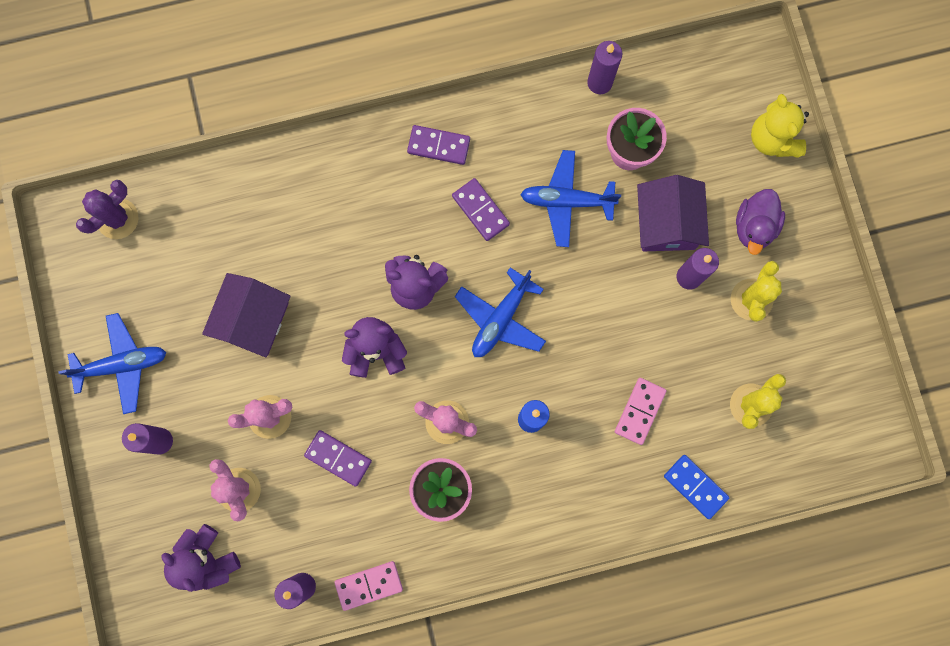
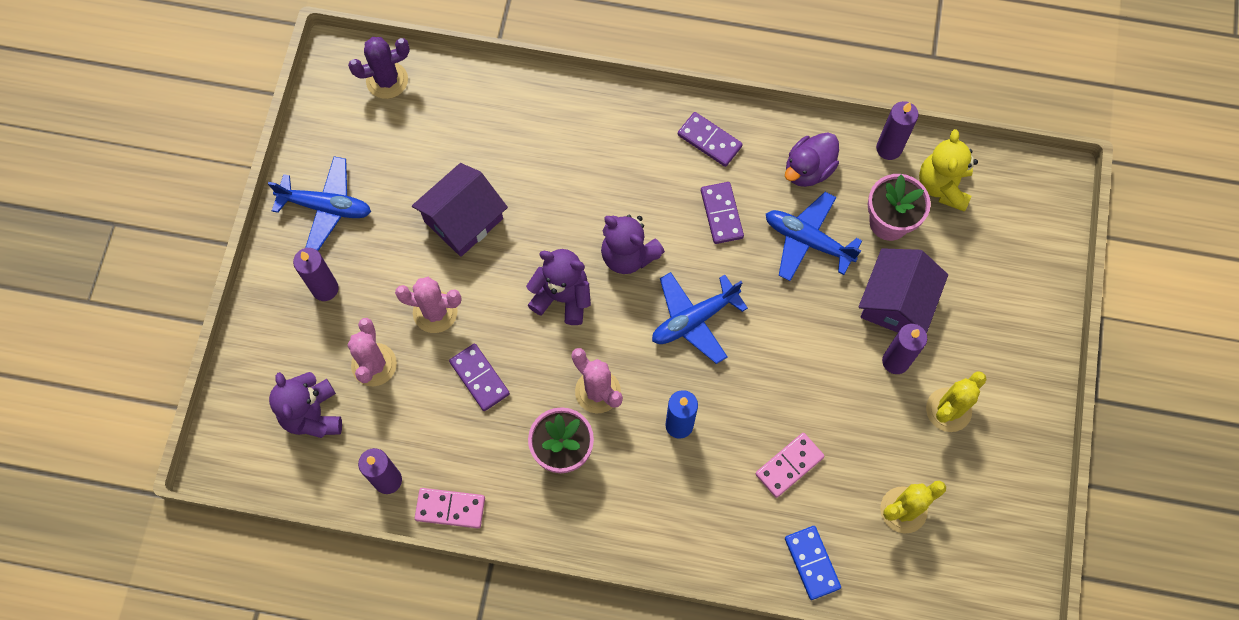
camera: 25 degrees right, 10 degrees down
purple duck [736,189,785,255] -> purple duck moved to [785,133,839,187]
yellow teddy bear [751,94,809,158] -> yellow teddy bear moved to [919,129,978,212]

